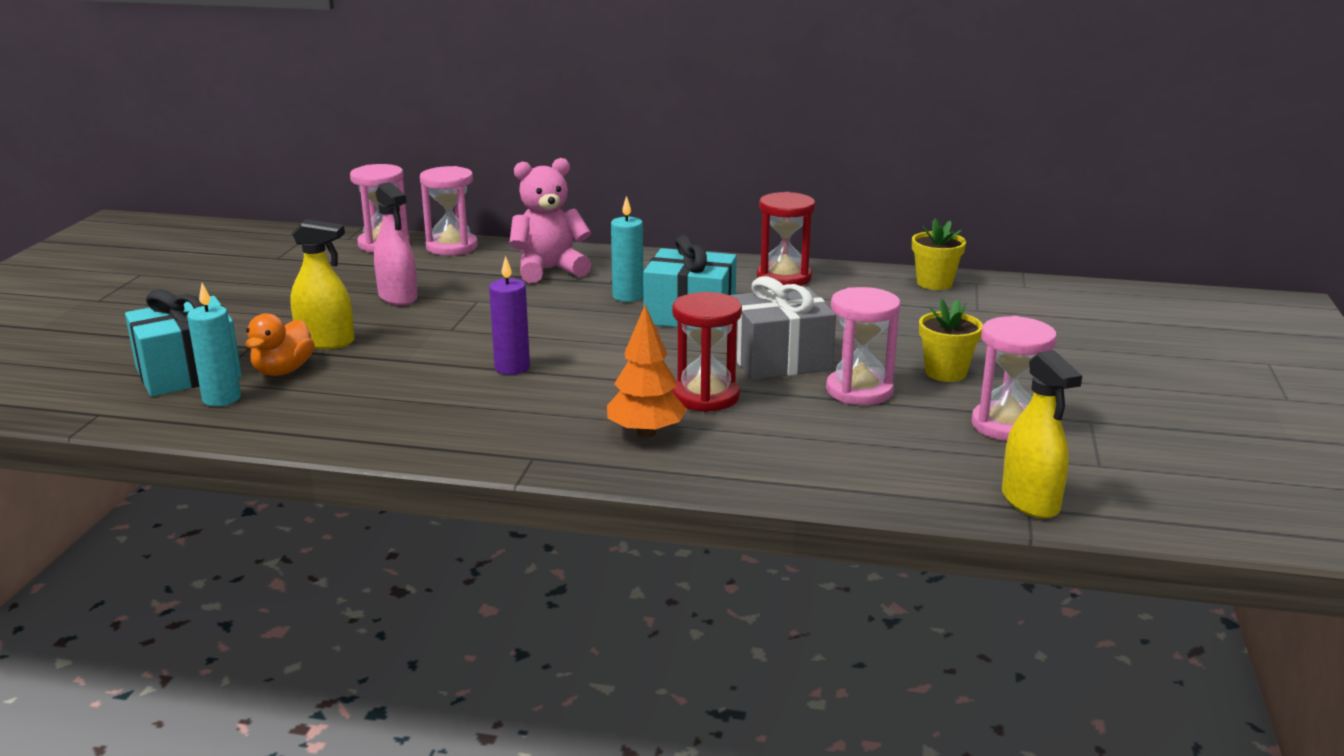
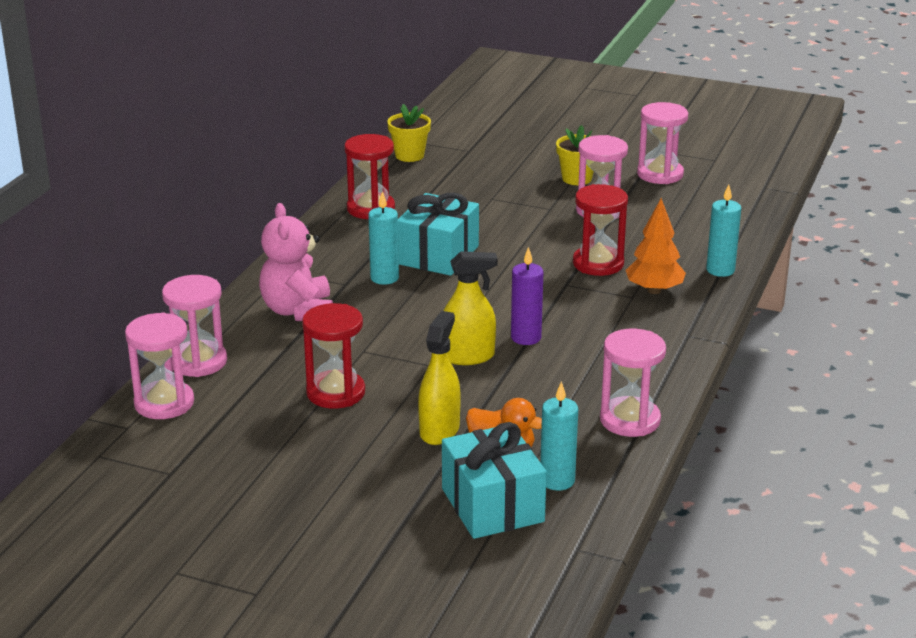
camera: 80 degrees left, 5 degrees up
pink spray bottle [374,182,418,306] -> red hourglass [302,303,365,409]
grey gift [730,276,836,380] -> none
yellow spray bottle [1002,350,1082,519] -> yellow spray bottle moved to [443,251,498,365]
none -> pink hourglass [600,329,666,437]
none -> turquoise candle [706,184,741,277]

